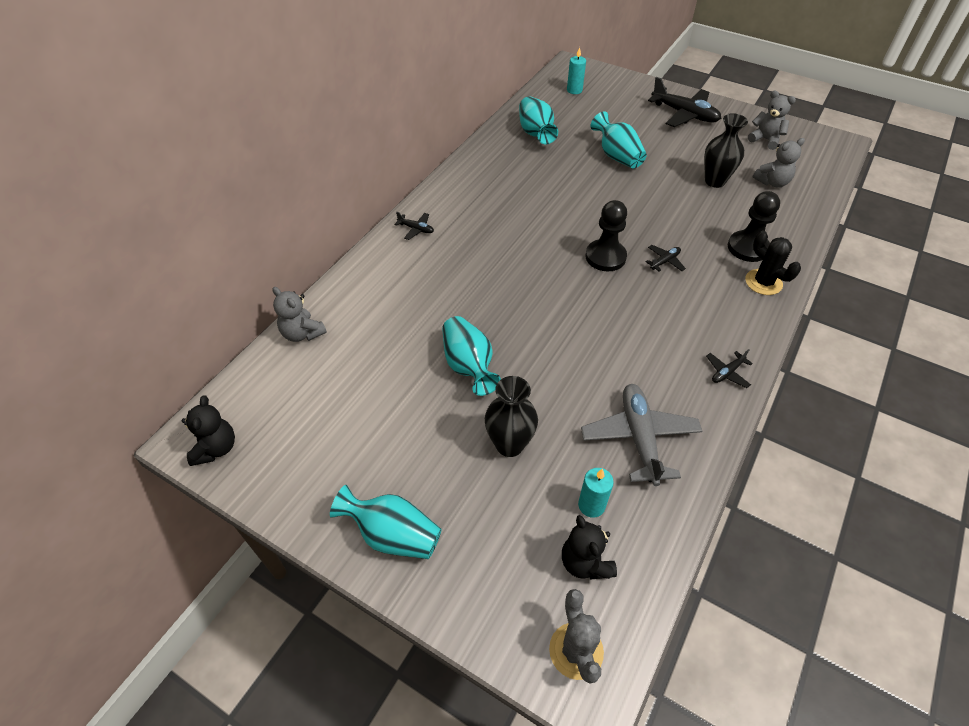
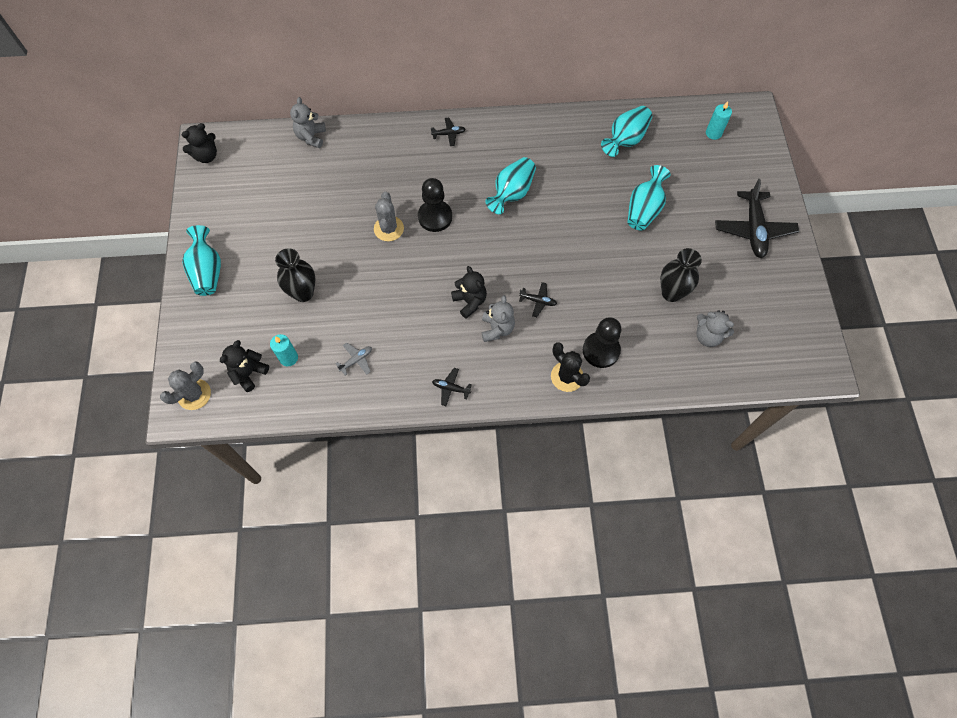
camera: 55 degrees right, 15 degrees up
black plane [395,212,434,240] -> black plane turned 90 degrees counterclockwise [431,117,465,146]
turquoise vase [442,316,501,396] -> turquoise vase moved to [485,157,536,214]
grey plane [581,384,702,486] -> grey plane [336,343,372,375], size x0.46
black pawn [585,200,627,271] -> black pawn moved to [418,178,452,232]
black cactus [745,231,801,295] -> black cactus turned 60 degrees counterclockwise [551,342,590,392]
grey teddy bear [748,91,796,150] -> grey teddy bear moved to [482,295,515,342]
none -> grey cactus [374,192,404,241]
none -> black teddy bear [451,266,487,319]

